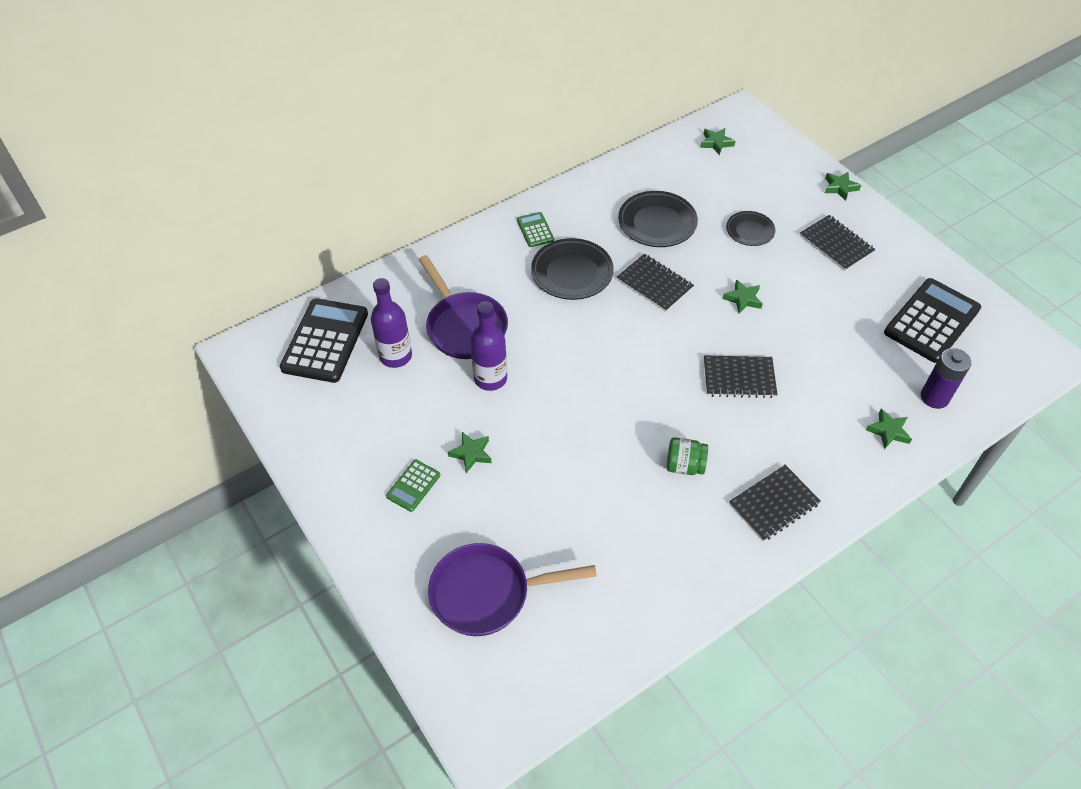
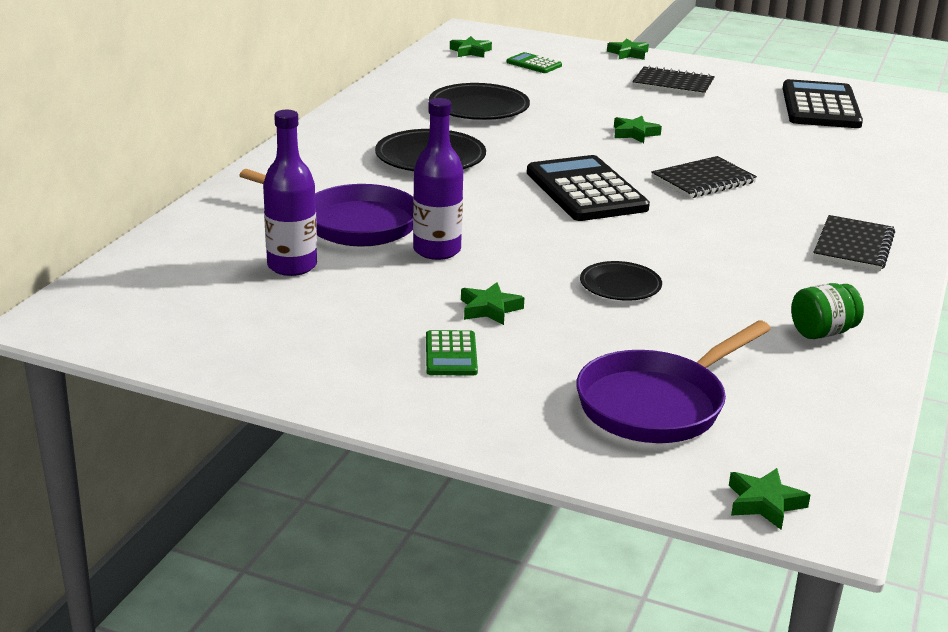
camera: 35 degrees left, 25 degrees down
black calculator [280,298,368,383] -> black calculator moved to [527,155,650,221]
green calculator [517,212,554,247] -> green calculator moved to [507,52,562,73]
black notebook [617,254,694,312] -> none
green jar [667,437,708,475] -> green jar moved to [791,283,864,339]
black plate [726,211,775,246] -> black plate moved to [580,261,662,301]
green star [866,409,912,449] -> green star moved to [729,468,810,530]
purple battery [921,348,971,409] -> none

